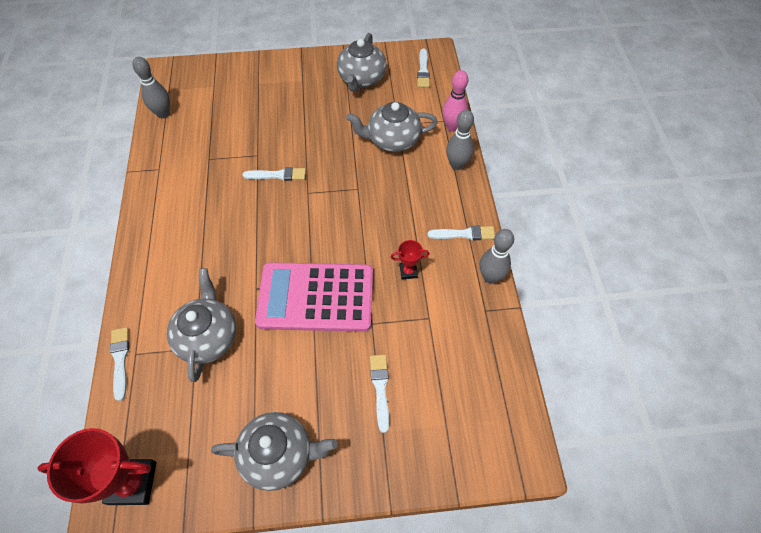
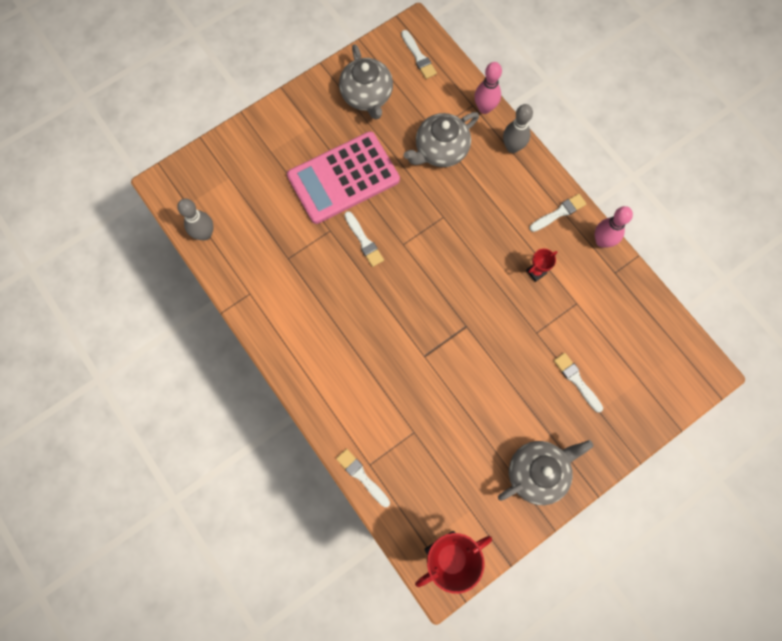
camera: 30 degrees left, 15 degrees up
grey teapot [167,268,236,382] -> none
white brush [243,167,306,181] -> white brush turned 90 degrees clockwise [344,211,384,267]
pink calculator [255,262,373,332] -> pink calculator moved to [287,131,400,224]
grey bowling pin [480,229,514,284] -> pink bowling pin [595,206,633,248]

